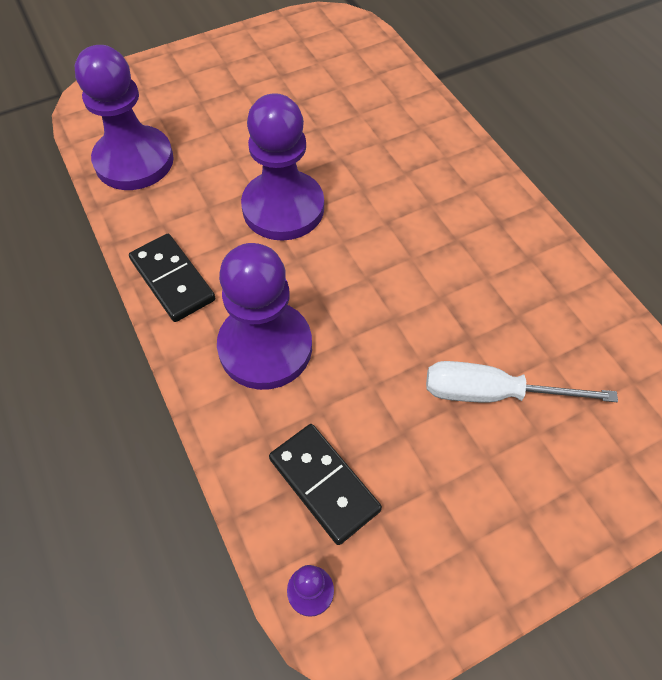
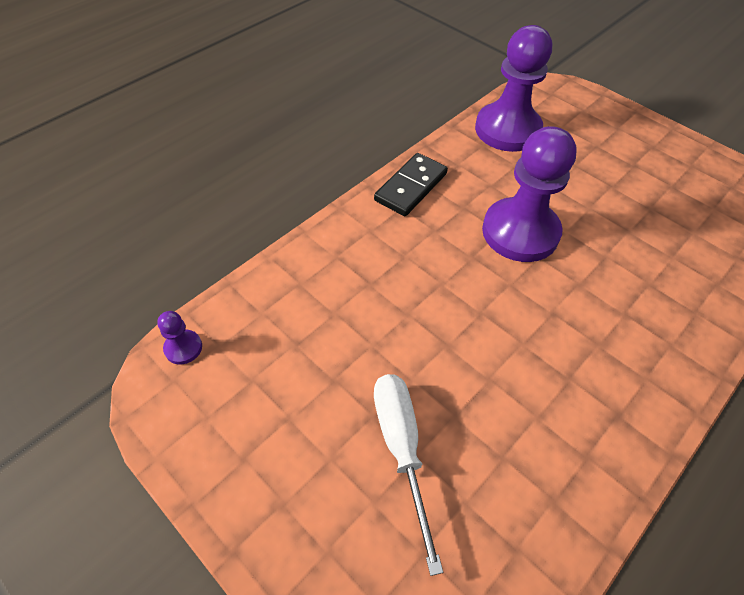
camera: 70 degrees right, 5 degrees down
purple pawn [217,243,312,390] -> none
black domino [269,424,382,545] -> none

